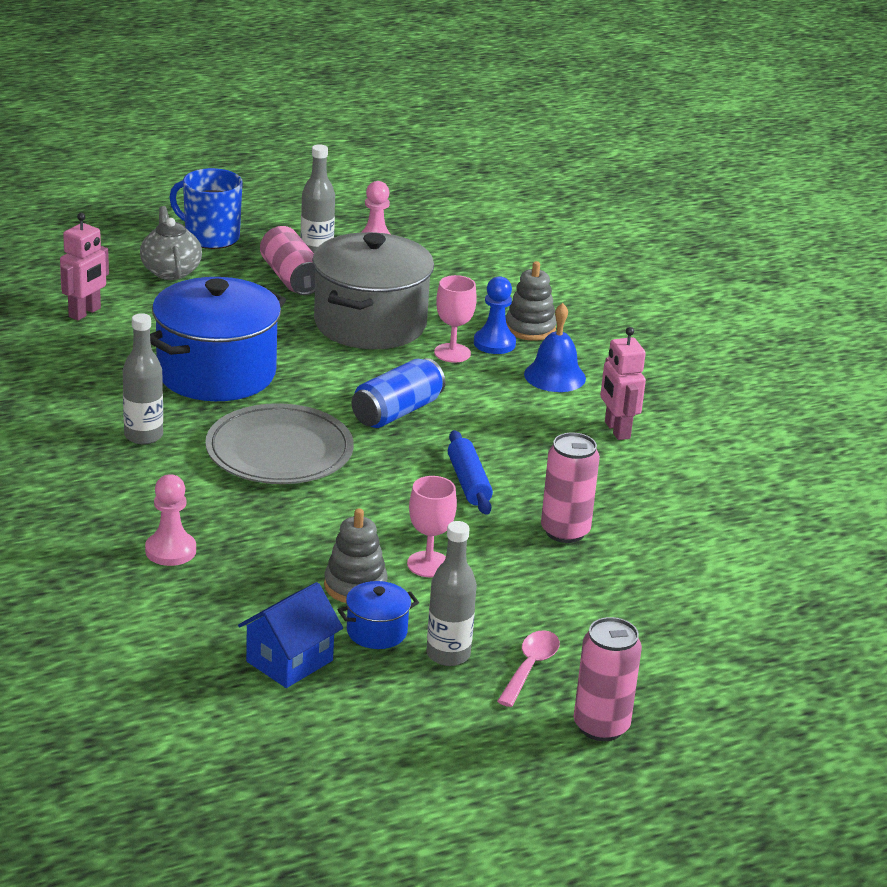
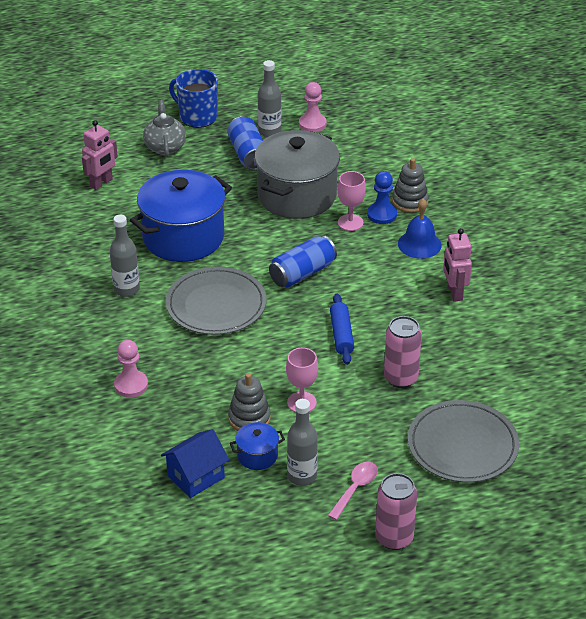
camera: 10 degrees right, 10 degrees up
pink can [260,226,315,295] -> blue can [227,116,263,170]
none -> grey plate [408,400,519,483]

